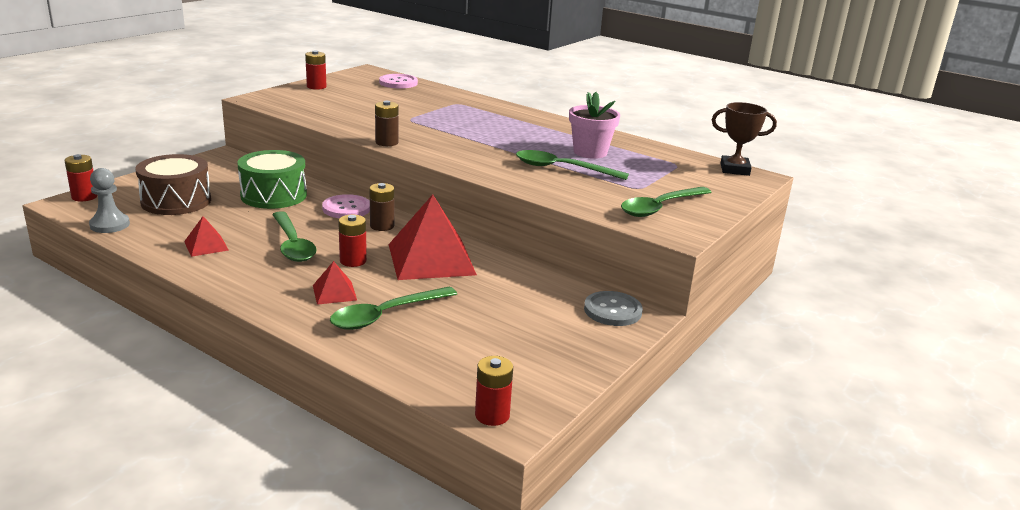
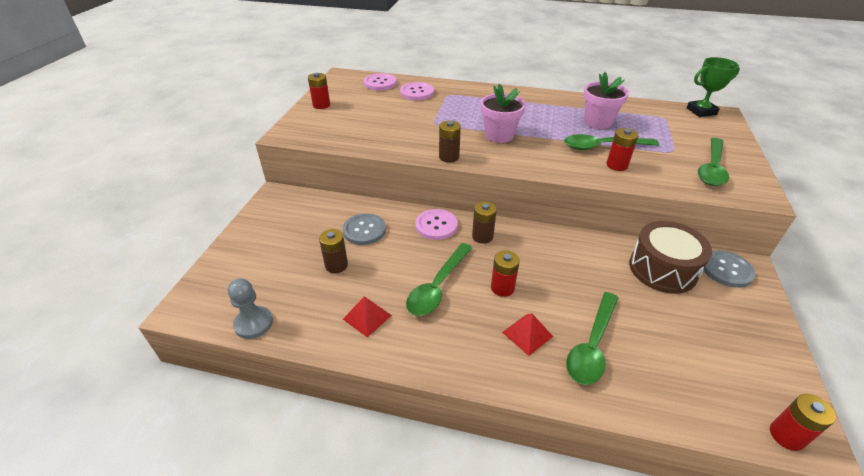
camera: 20 degrees left, 15 degrees up
red battery [65,154,97,201] -> red battery moved to [606,128,638,171]
brown drum [135,154,211,215] -> brown drum moved to [629,221,712,294]
green drum [237,150,307,209] -> grey button [342,213,386,245]
green spoon [272,211,316,262] -> green spoon turned 75 degrees clockwise [406,243,472,316]
red pyramid [388,194,477,280] -> none
brown trophy [712,102,777,176] -> green trophy [687,57,740,117]
none -> brown battery [319,229,348,273]
none -> pink button [400,82,434,100]
none -> pink flower pot [481,84,526,143]

